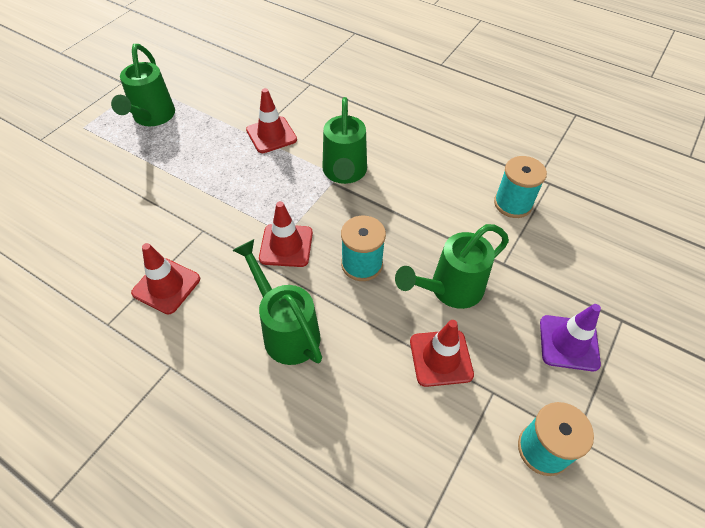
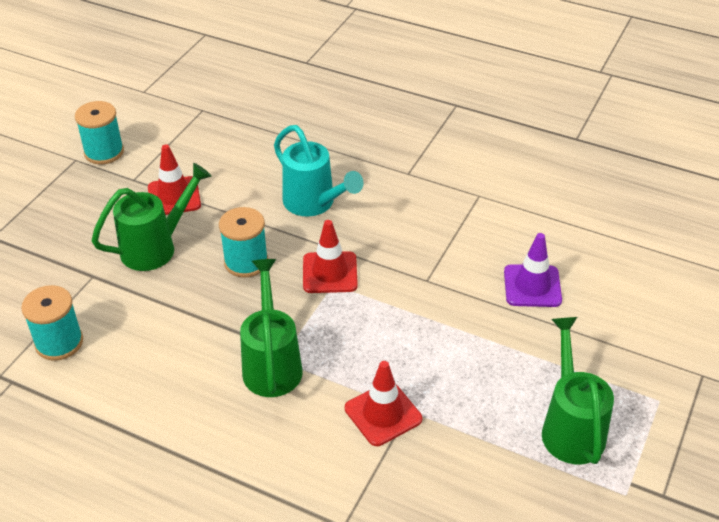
camera: 175 degrees right, 10 degrees down
red traffic cone [131,243,200,315] -> none
green watering can [232,239,322,365] -> turquoise watering can [274,125,364,216]
purple traffic cone [540,304,601,371] -> purple traffic cone moved to [504,233,562,307]

